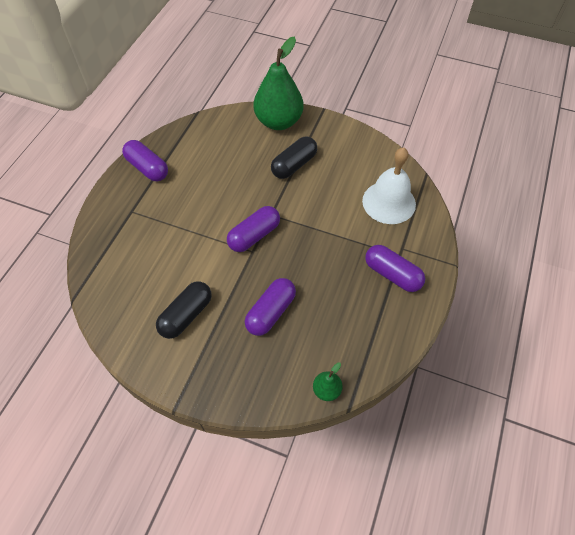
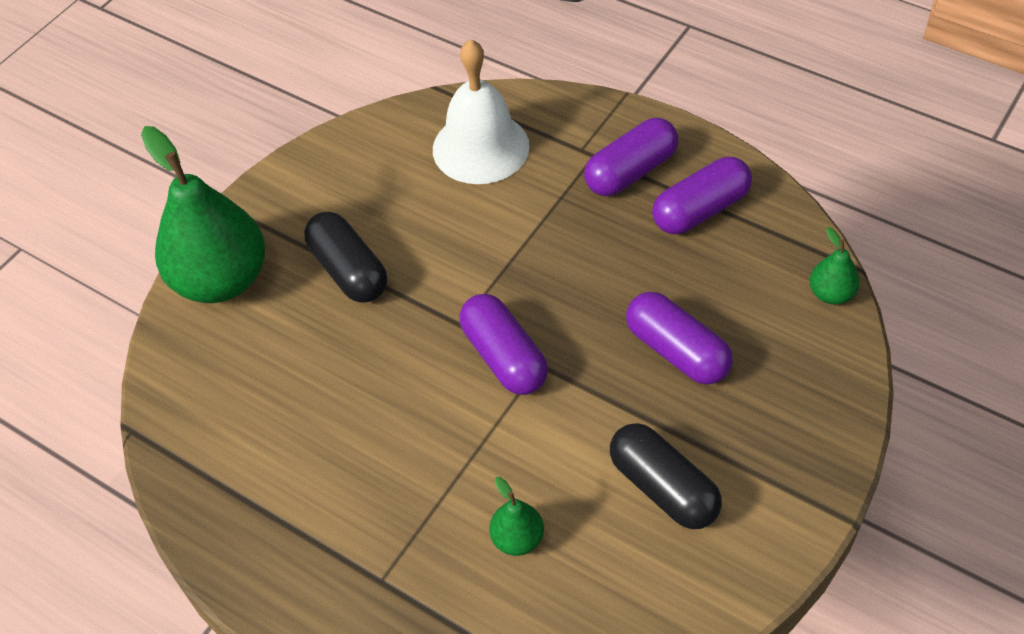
camera: 75 degrees left, 5 degrees down
purple capsule [122,140,168,181] -> purple capsule moved to [652,157,752,234]
none -> green pear [489,477,544,556]

